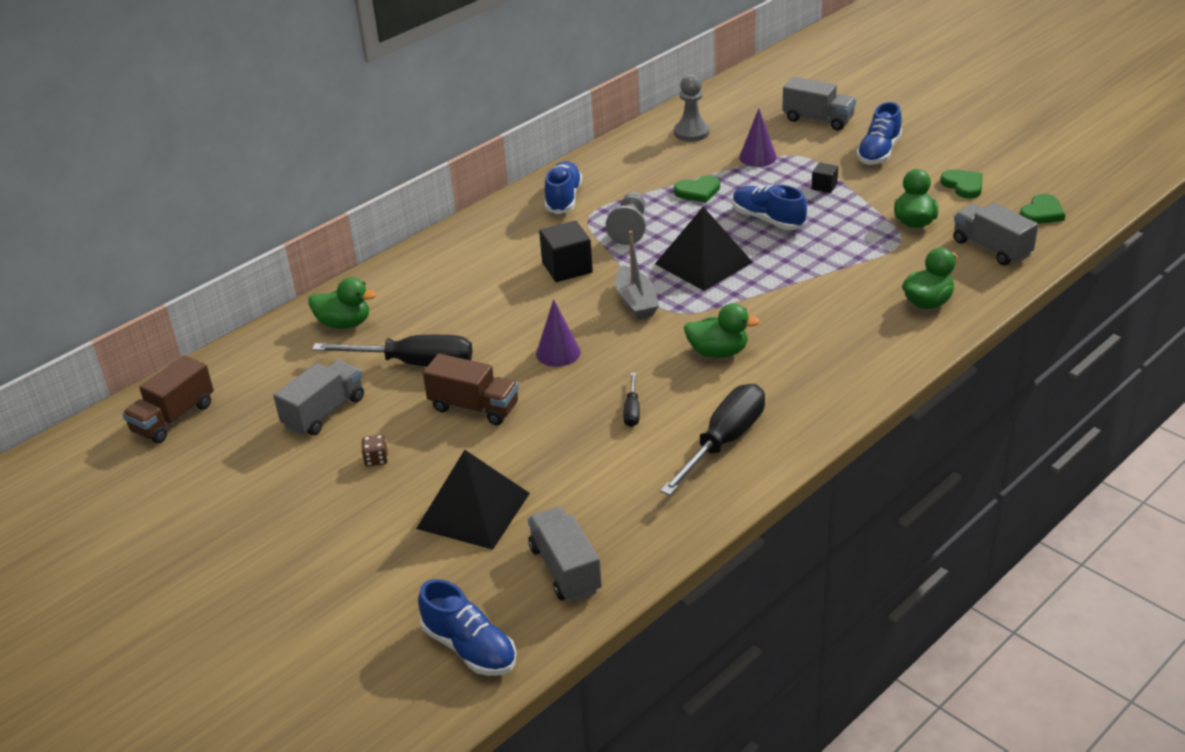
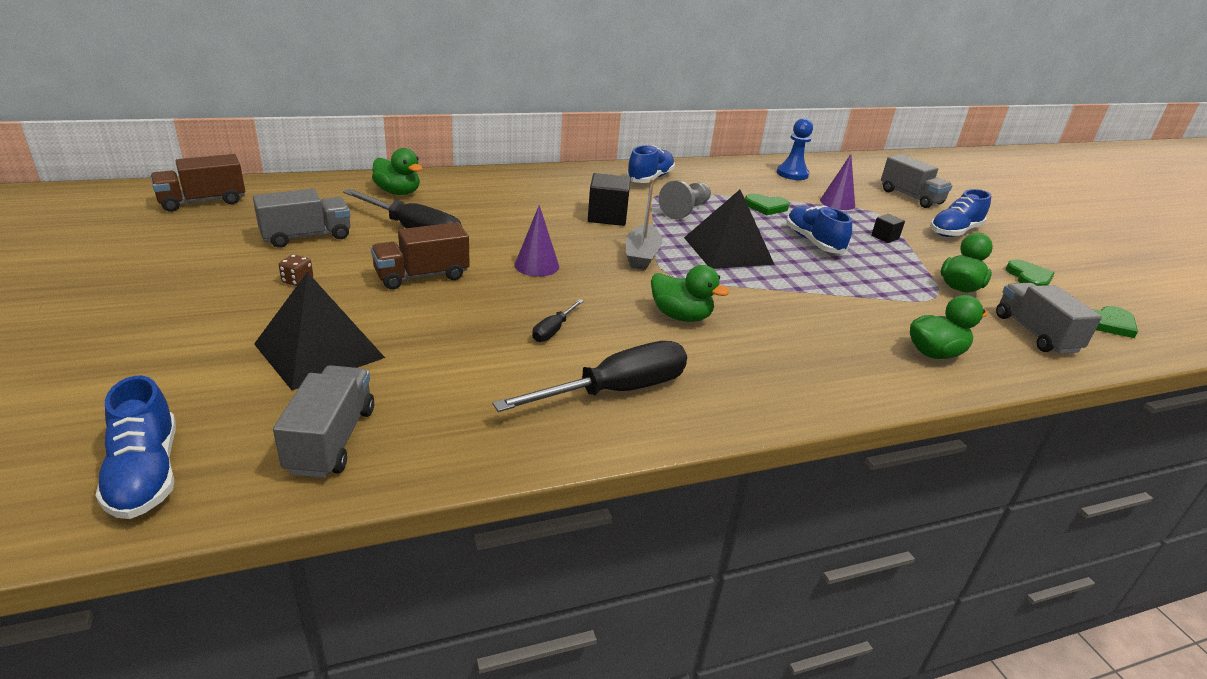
camera: 20 degrees right, 5 degrees down
brown truck [423,354,519,425] -> brown truck turned 105 degrees clockwise [371,222,470,290]
grey pawn [674,74,710,142] -> blue pawn [777,118,813,180]

